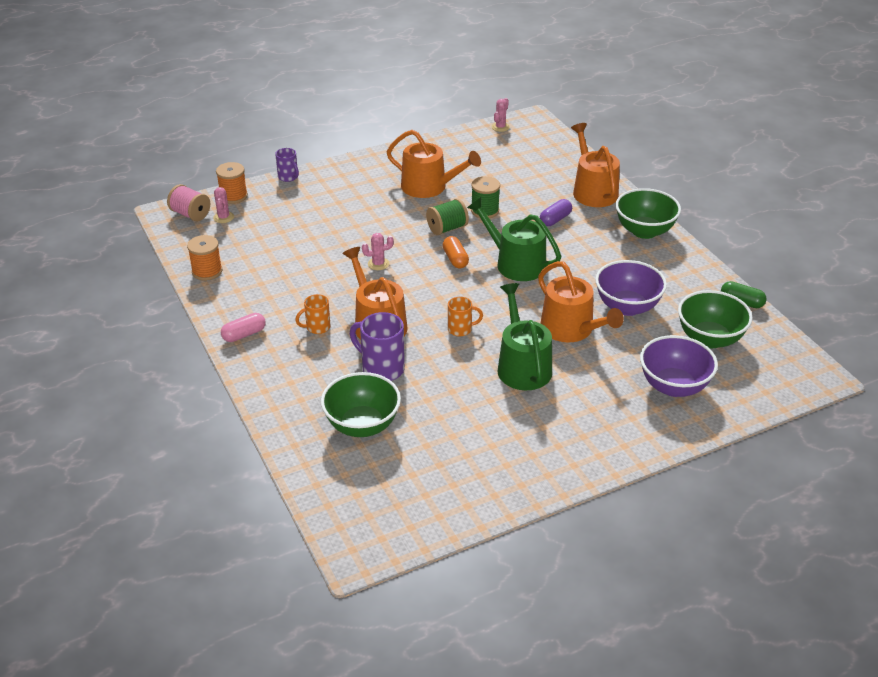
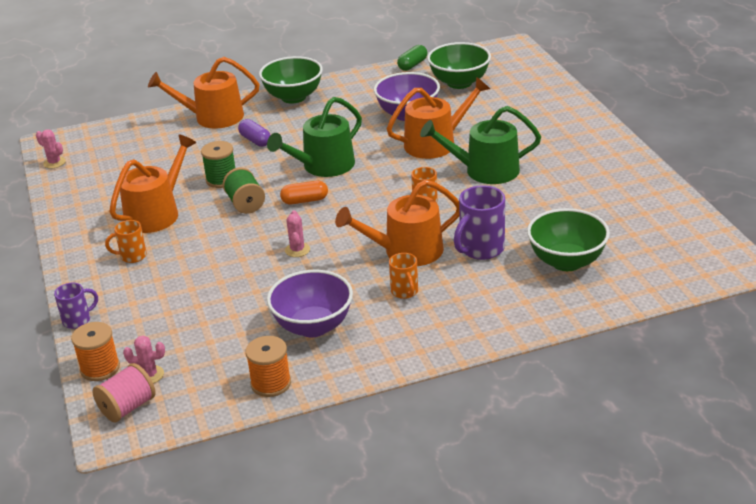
camera: 80 degrees left, 5 degrees down
pink capsule [221,313,266,342] -> none
purple bowl [640,335,718,397] -> purple bowl moved to [267,270,353,337]
none -> orange mug [105,220,147,263]

